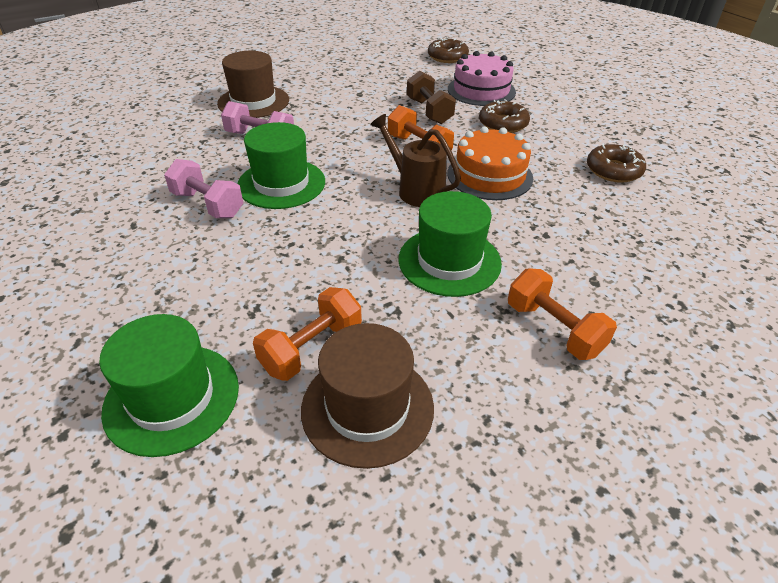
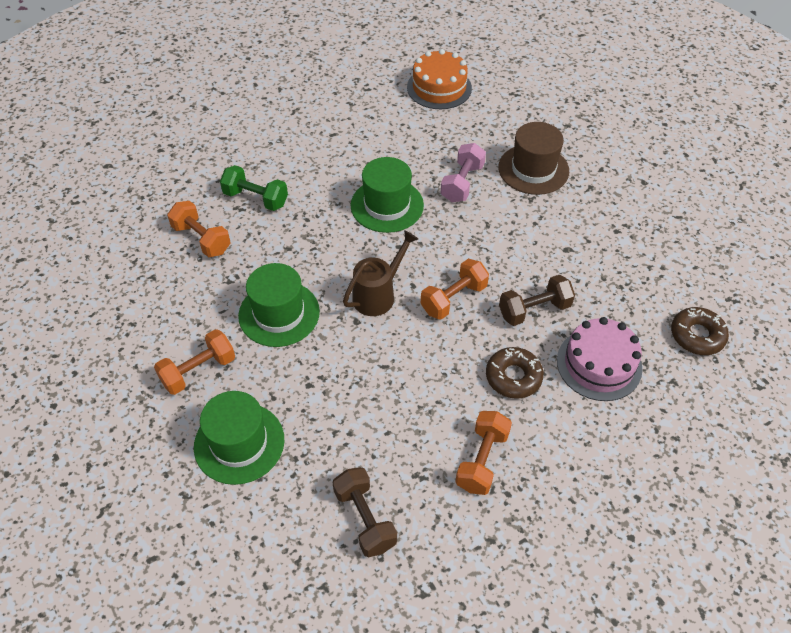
camera: 90 degrees right, 10 degrees up
green hat [99,314,239,457] -> green hat moved to [194,391,284,485]
pink dumbbell [164,159,243,218] -> none
brown hat [301,323,434,469] -> none
orange cake [447,126,533,200] -> orange cake moved to [407,49,472,109]
brown donut [587,144,646,183] -> none
none -> green dumbbell [220,165,288,211]
none -> brown dumbbell [332,467,397,557]
none -> orange dumbbell [455,411,512,495]

